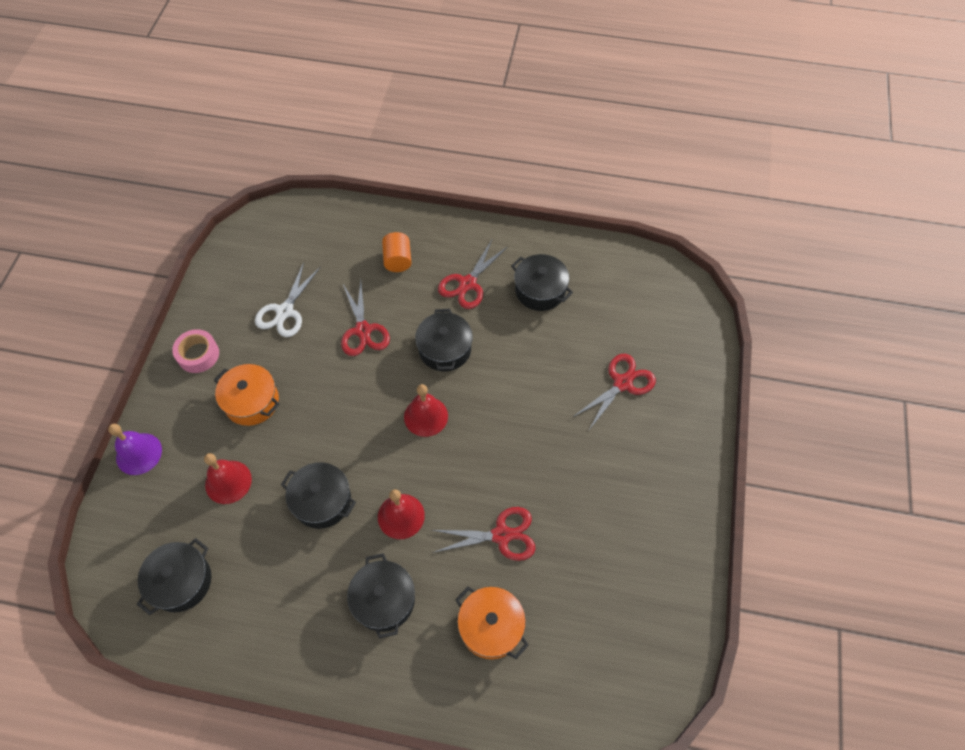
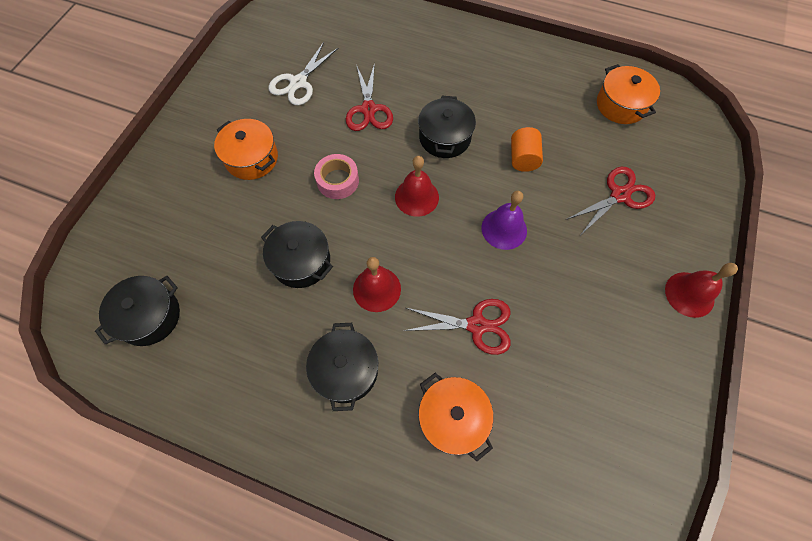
camera: 10 degrees right, 5 degrees up
purple bell [108,424,162,475] -> purple bell moved to [481,191,527,250]
pink tape [172,329,219,373] -> pink tape moved to [314,154,359,199]
red bell [204,453,252,504] -> red bell moved to [665,263,738,318]
orange cylinder [382,232,411,272] -> orange cylinder moved to [511,127,543,172]
red scissors [438,240,508,309] -> none
black pot [511,254,573,311] -> none
none -> orange pot [597,64,660,124]

